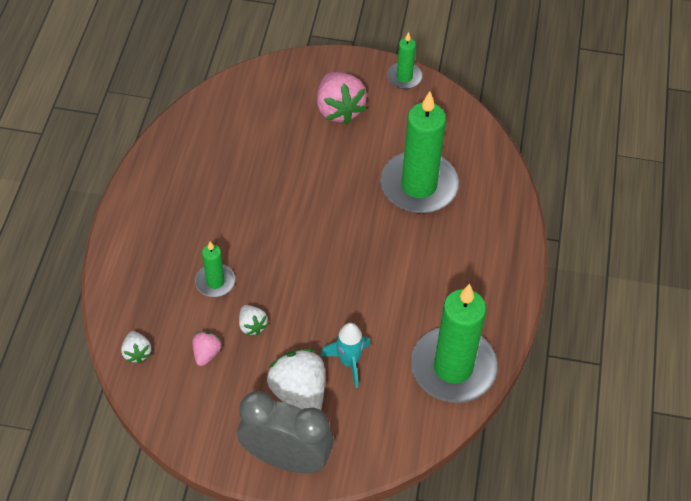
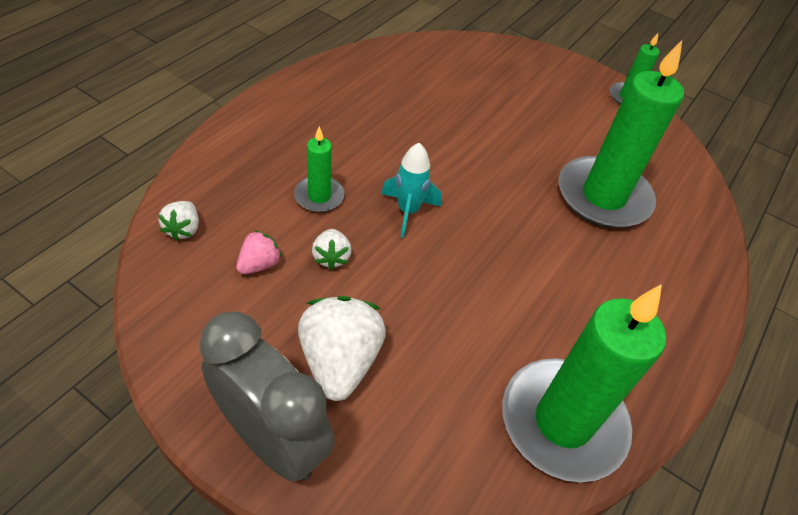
camera: 20 degrees right, 5 degrees down
pink strawberry [317,72,367,124] -> none
turquoise rocket [320,323,371,388] -> turquoise rocket moved to [381,143,442,238]

